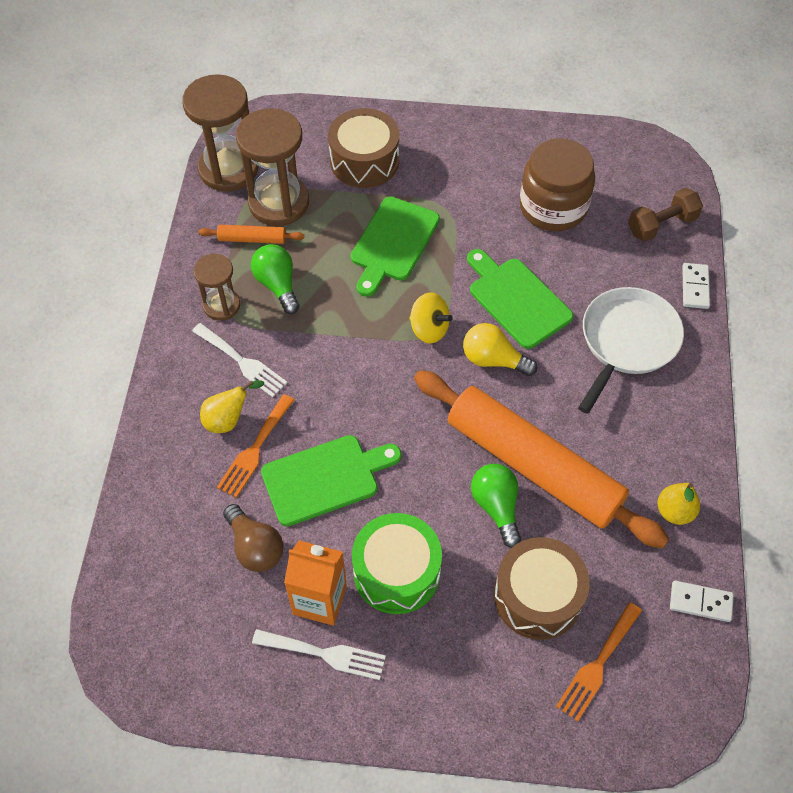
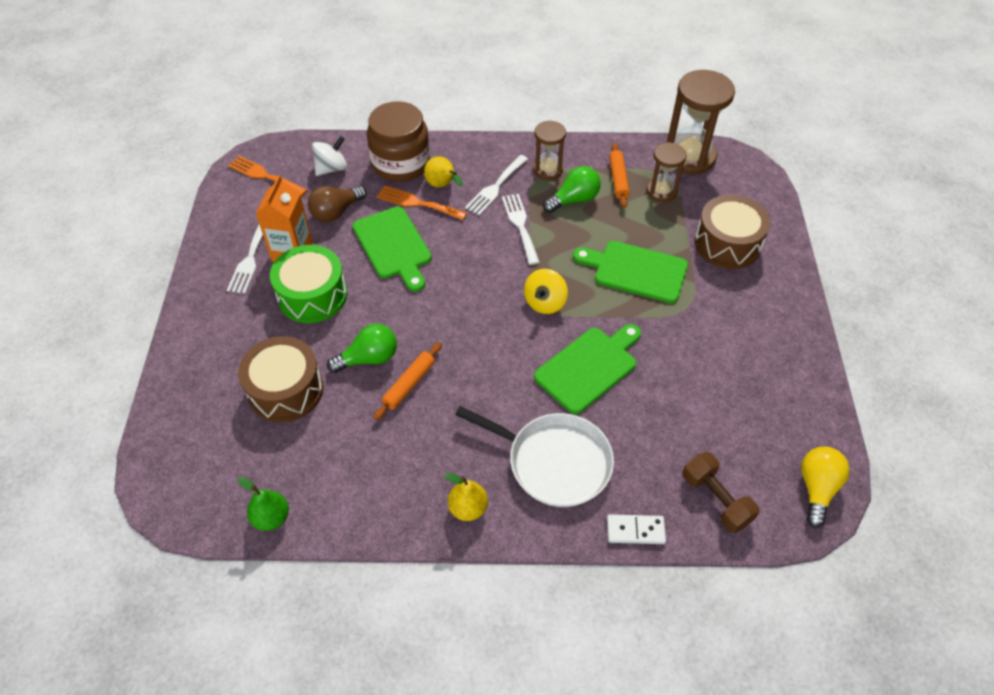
camera: 85 degrees right, 5 degrees down
brown hourglass [236,108,309,226] -> brown hourglass [647,142,686,202], size x0.58
orange rolling pin [414,370,669,548] -> orange rolling pin [374,342,442,420], size x0.40
yellow light bulb [463,323,537,376] -> yellow light bulb moved to [801,447,850,528]
brown jar [520,138,595,231] -> brown jar moved to [367,101,430,182]
orange fork [556,602,642,722] -> orange fork moved to [228,156,307,197]
yellow pear [658,483,700,525] -> yellow pear moved to [444,473,488,521]
white domino [670,581,734,622] -> green pear [238,477,289,531]
none -> white spinning top [312,136,347,176]
none -> white fork [502,194,540,265]

